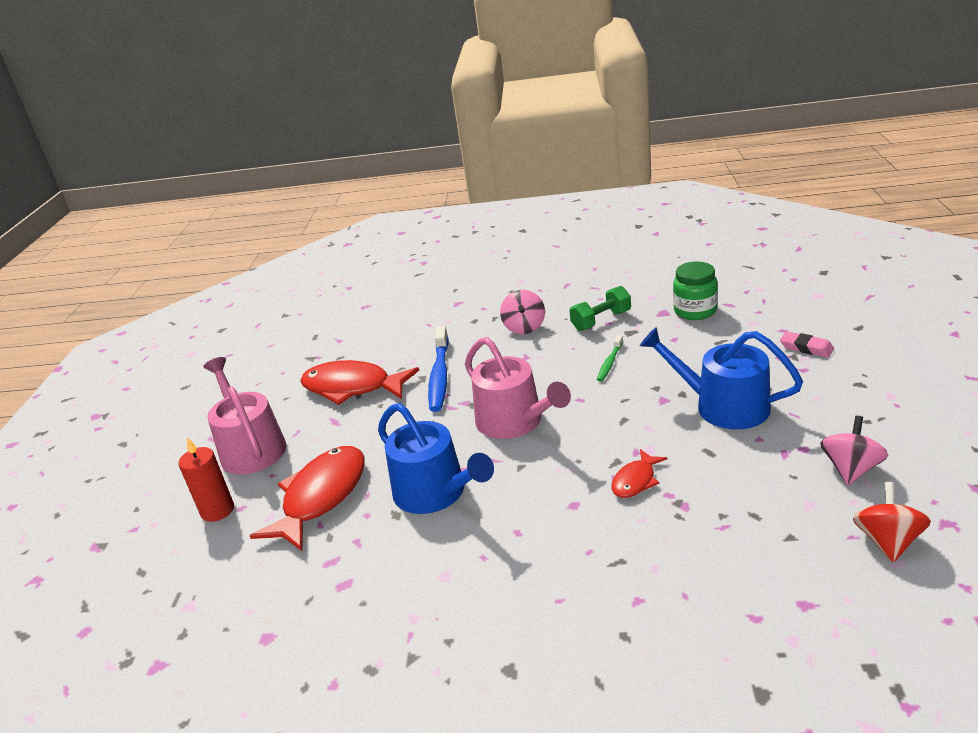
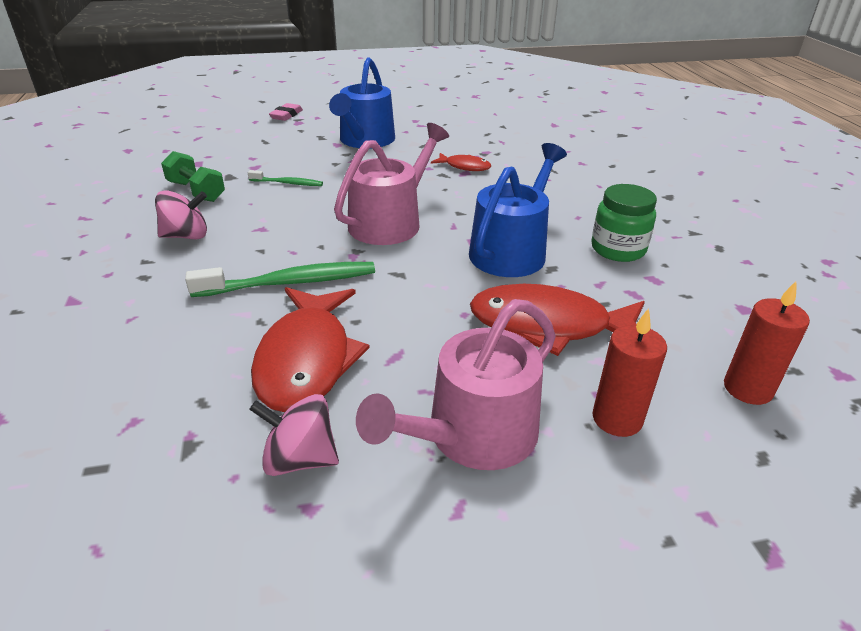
camera: 110 degrees left, 5 degrees up
blue toothbrush [428,326,449,412] -> green toothbrush [185,262,375,297]
green jar [673,262,718,320] -> green jar moved to [591,184,657,262]
pink spinning top [820,416,888,485] -> pink spinning top moved to [249,394,339,476]
red spinning top [853,482,931,562] -> none
none -> red candle [724,281,810,405]

